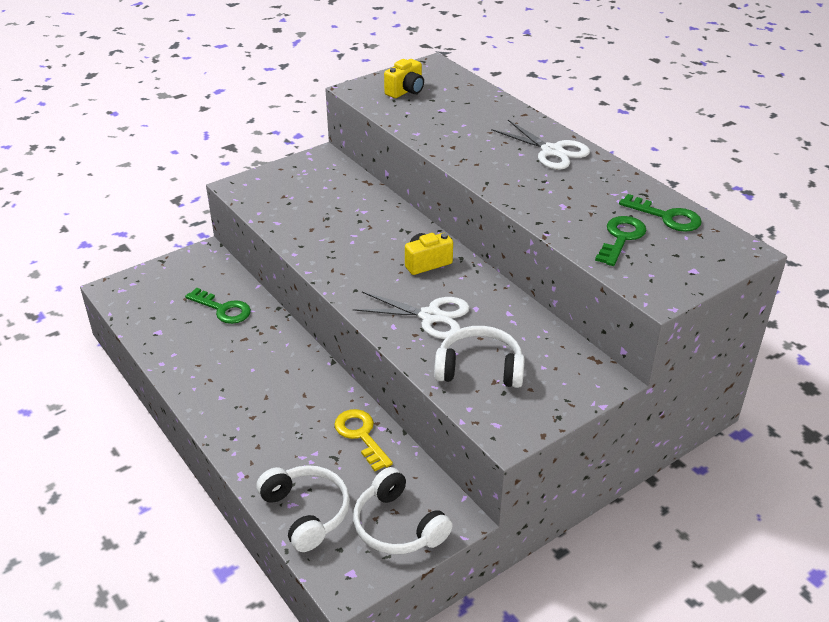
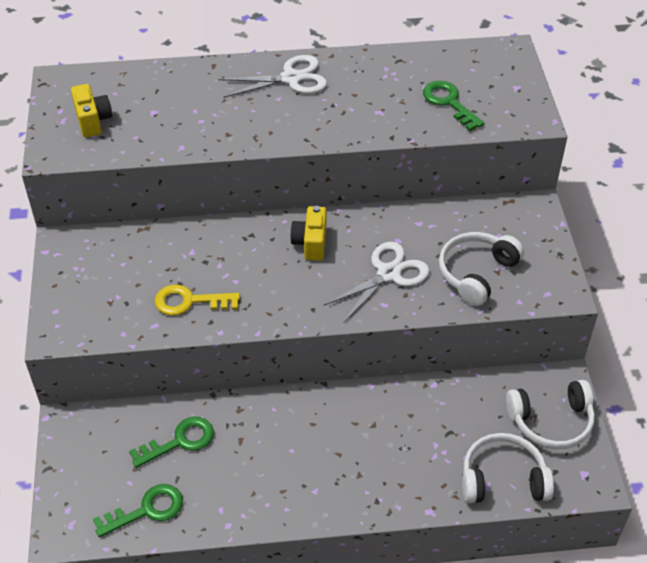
camera: 60 degrees left, 10 degrees up
yellow key [334,409,393,471] -> yellow key moved to [155,285,240,316]
green key [619,194,702,232] -> green key moved to [93,484,183,537]

